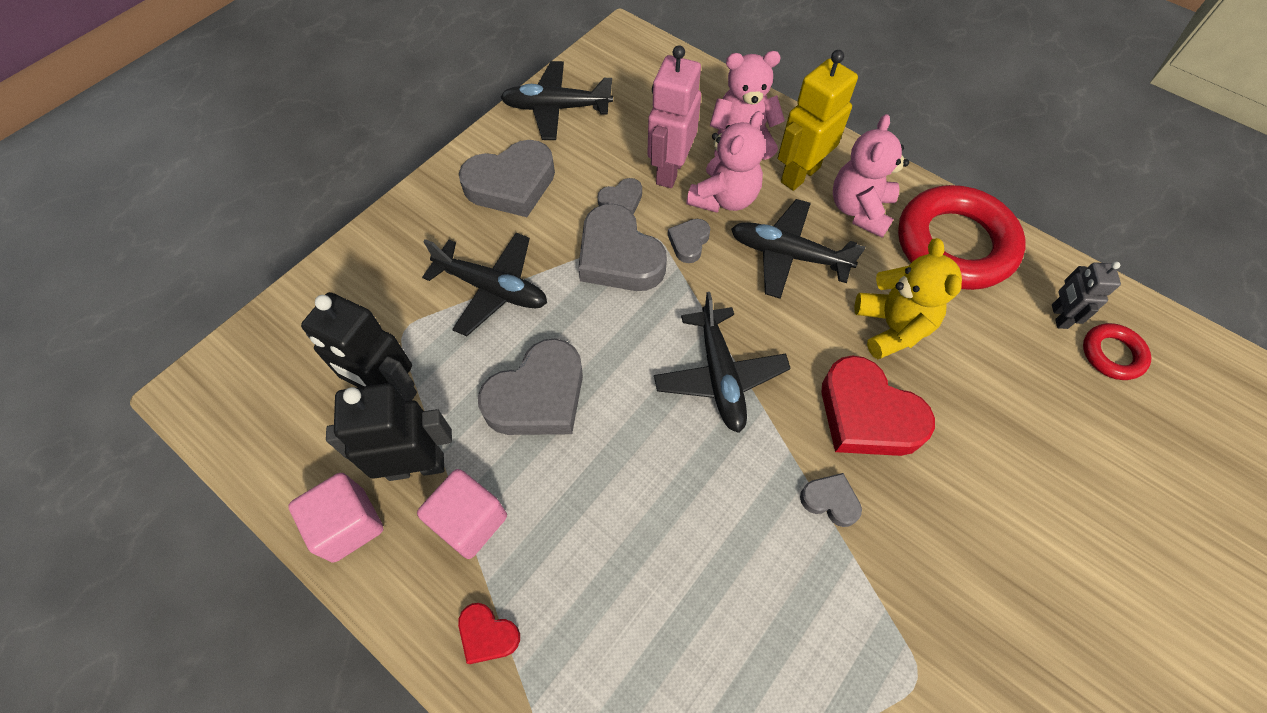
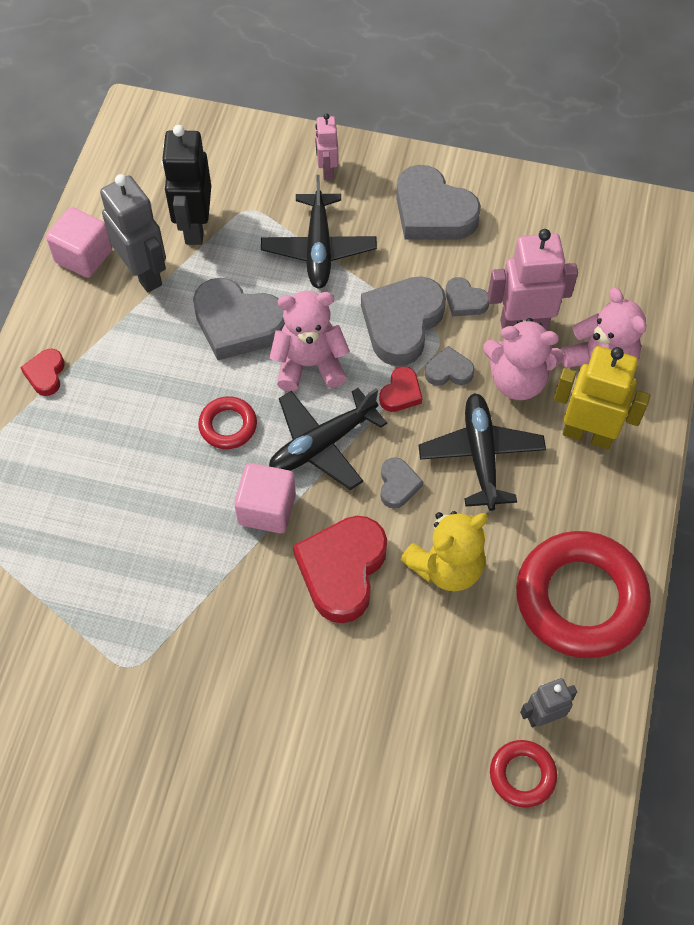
camera: 65 degrees right, 0 degrees up
black robot [326,383,452,481] -> grey robot [100,174,166,292]
pink cube [417,469,507,559] -> pink cube moved to [234,463,296,533]
black plane [501,61,613,140] -> none
grey heart [800,473,862,527] -> grey heart moved to [381,457,423,509]
pink teddy bear [833,114,909,238] -> pink teddy bear moved to [269,291,350,391]
none -> red ring [198,396,257,449]
none -> pink robot [315,113,338,180]
none -> red heart [379,367,423,412]

